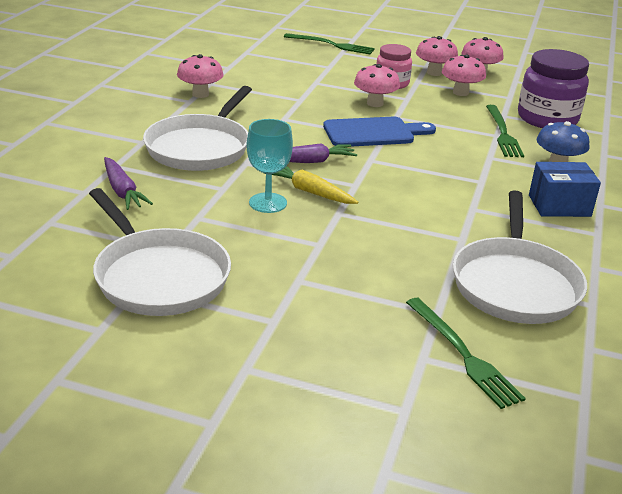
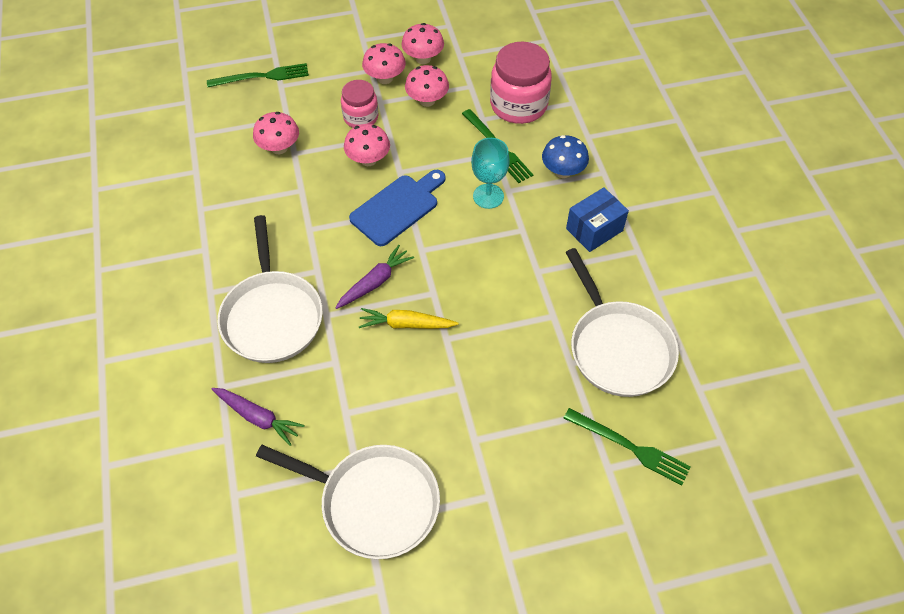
camera: 30 degrees left, 25 degrees up
pink mushroom [177,54,224,98] -> pink mushroom moved to [253,112,299,154]
turquoise goblet [246,119,293,213] -> turquoise goblet moved to [471,138,510,209]
purple jar [518,49,589,128] -> pink jar [490,42,552,124]

